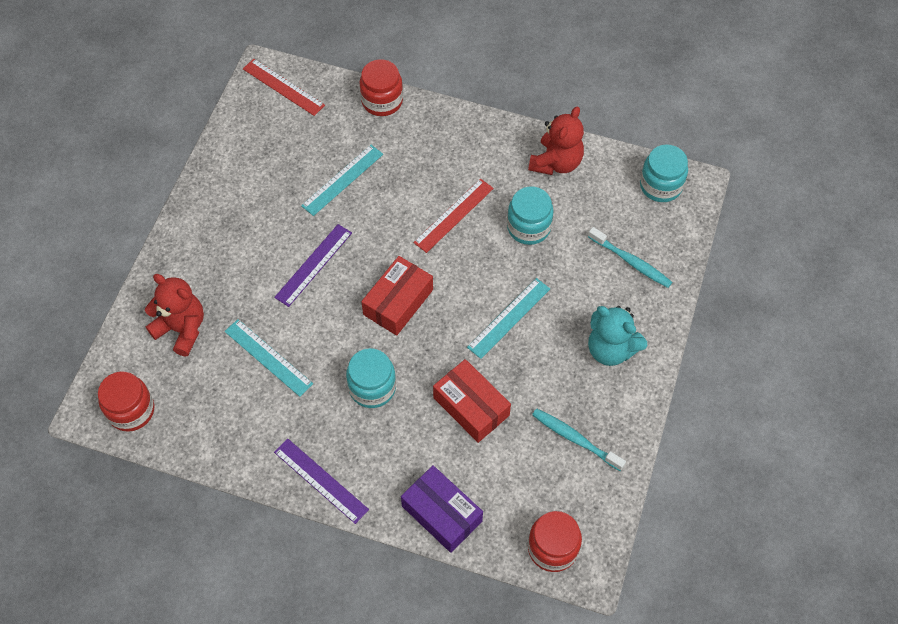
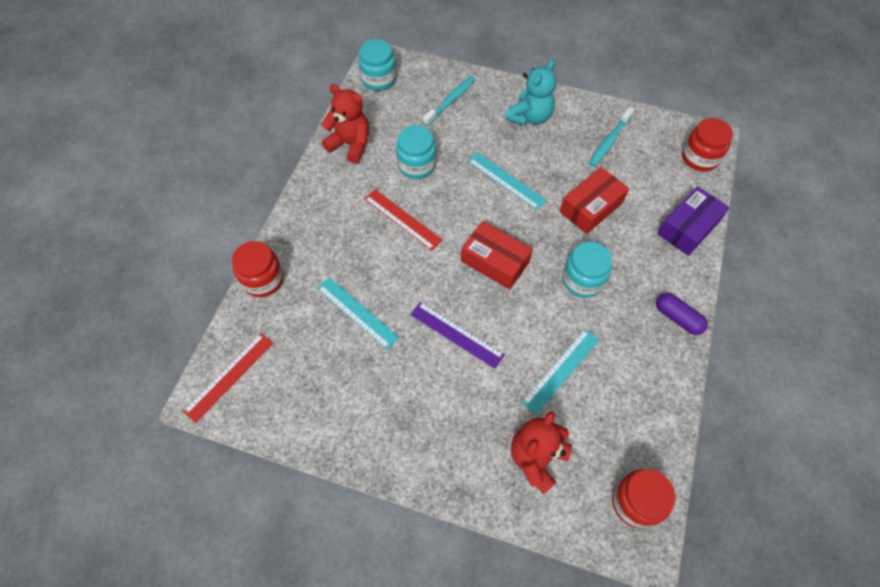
camera: 90 degrees left, 0 degrees up
purple ruler [274,438,369,524] -> purple capsule [656,293,708,335]

